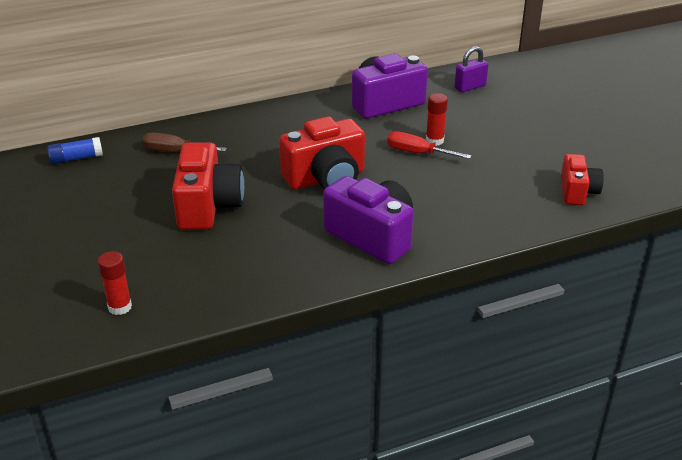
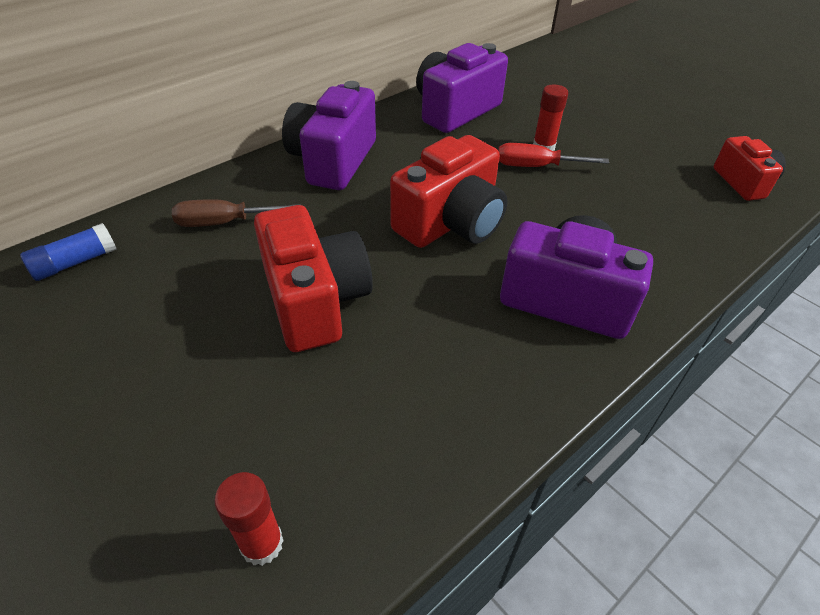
camera: 20 degrees left, 10 degrees up
purple padlock [455,46,488,92] -> none
none -> purple camera [282,81,376,190]

